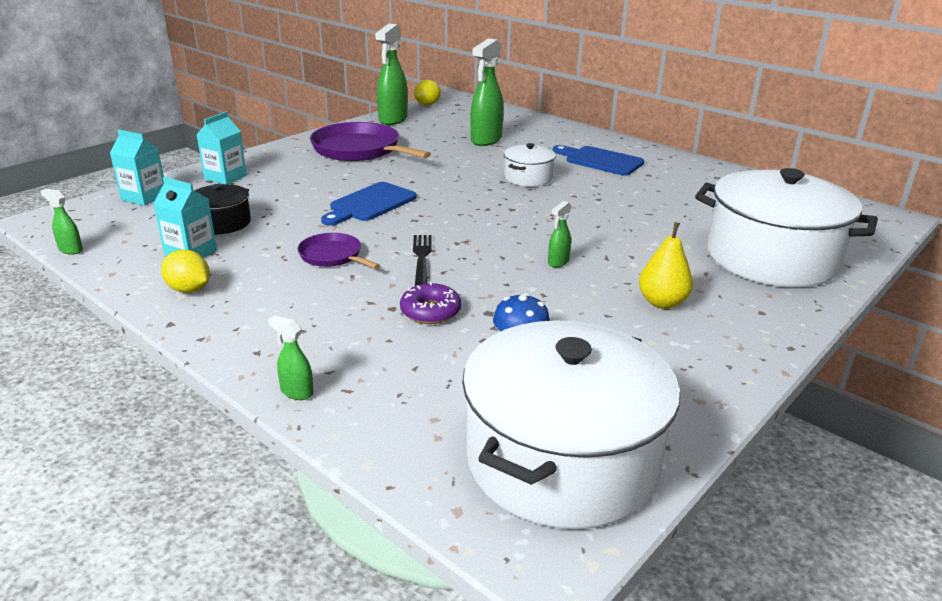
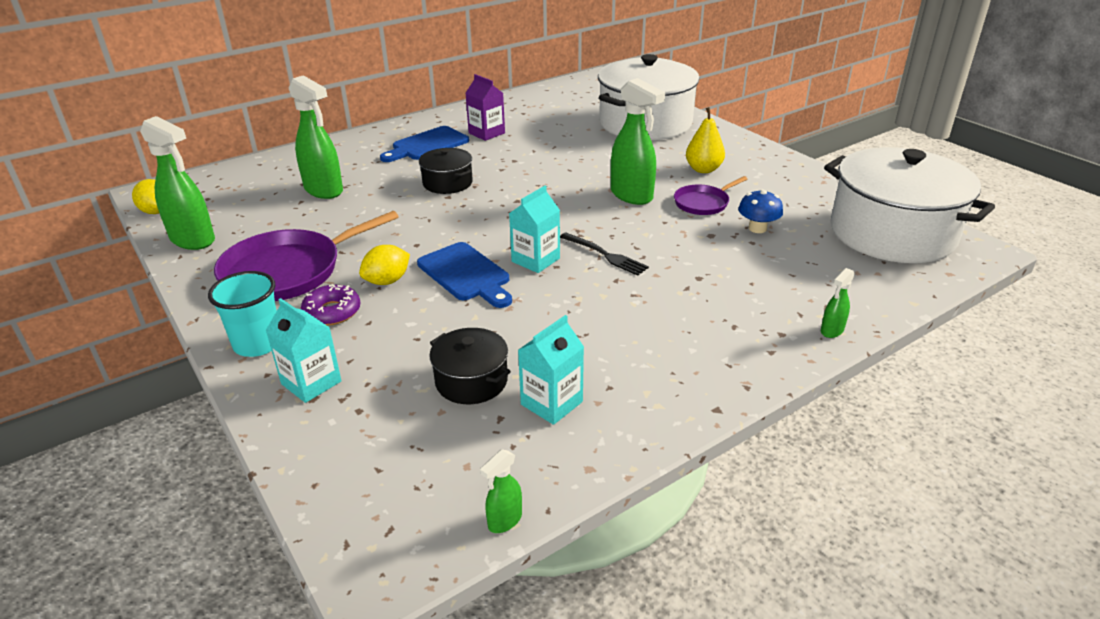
camera: 75 degrees left, 5 degrees up
turquoise carton [110,130,164,206] -> turquoise carton moved to [509,186,560,273]
yellow lemon [161,250,210,293] -> yellow lemon moved to [359,245,410,285]
purple pan [297,233,380,269] -> purple pan moved to [674,176,747,215]
purple donut [400,282,461,324] -> purple donut moved to [301,284,360,326]
black fork [413,235,432,286] -> black fork turned 150 degrees counterclockwise [560,232,649,276]
white pot [504,143,556,187] -> black pot [419,148,473,194]
green spray bottle [548,201,571,267] -> green spray bottle [611,78,665,205], size x2.12
none -> turquoise cup [208,271,277,357]
none -> purple carton [465,74,505,141]

